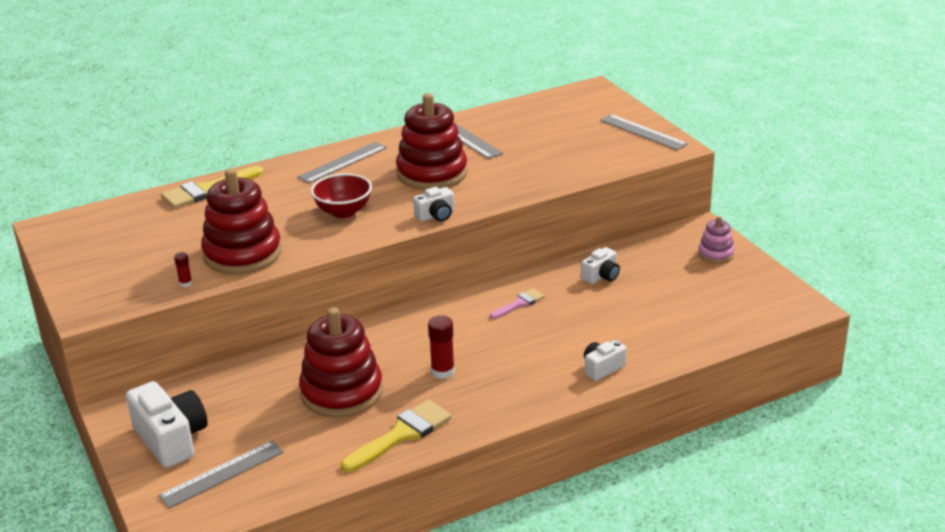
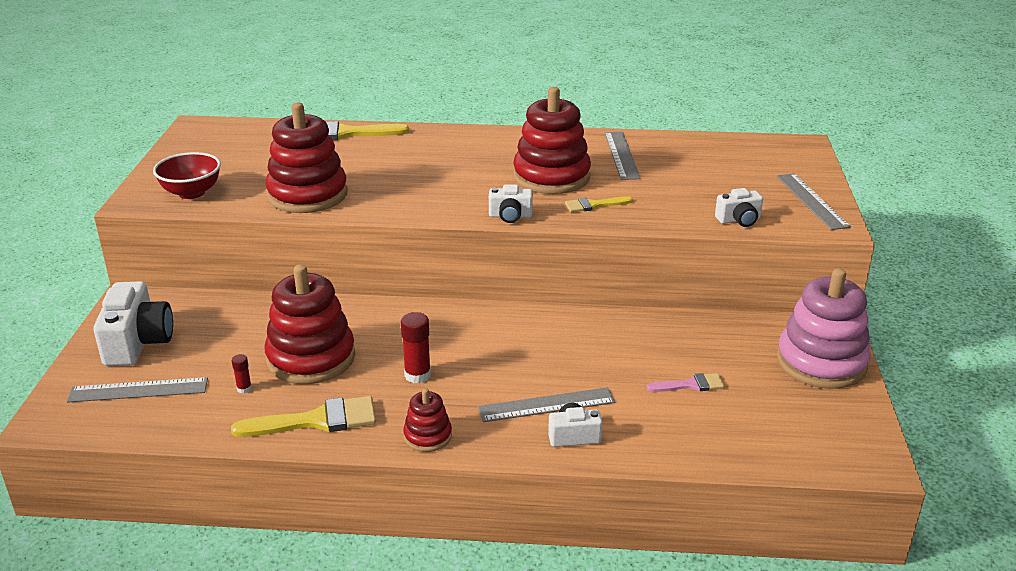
camera: 30 degrees right, 0 degrees up
red glue stick [174,252,192,287] -> red glue stick moved to [232,354,252,394]
grey ruler [297,142,387,183] -> grey ruler moved to [478,387,615,422]
red bowl [311,173,372,218] -> red bowl moved to [153,152,221,199]
pink brush [490,288,545,319] -> pink brush moved to [646,373,725,392]
white camera [581,247,620,284] -> white camera moved to [715,188,763,227]
pink stacking toy [698,216,735,263] -> pink stacking toy [777,268,871,389], size x2.02
none -> red stacking toy [403,388,452,452]
none -> yellow brush [565,196,633,212]

